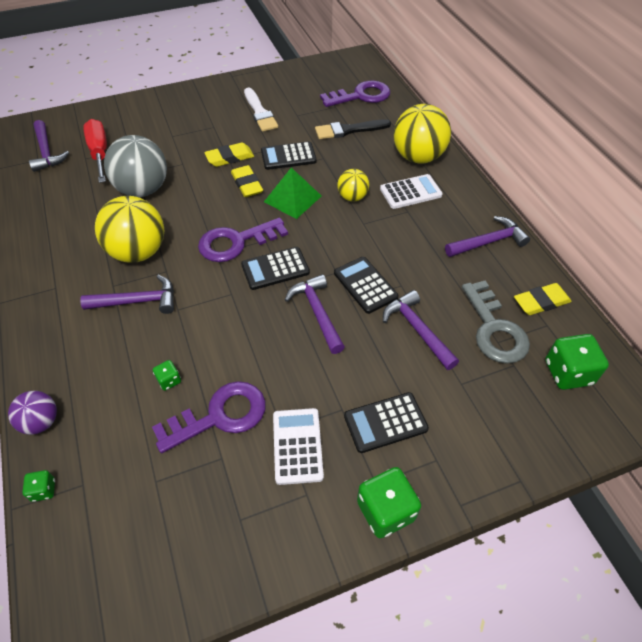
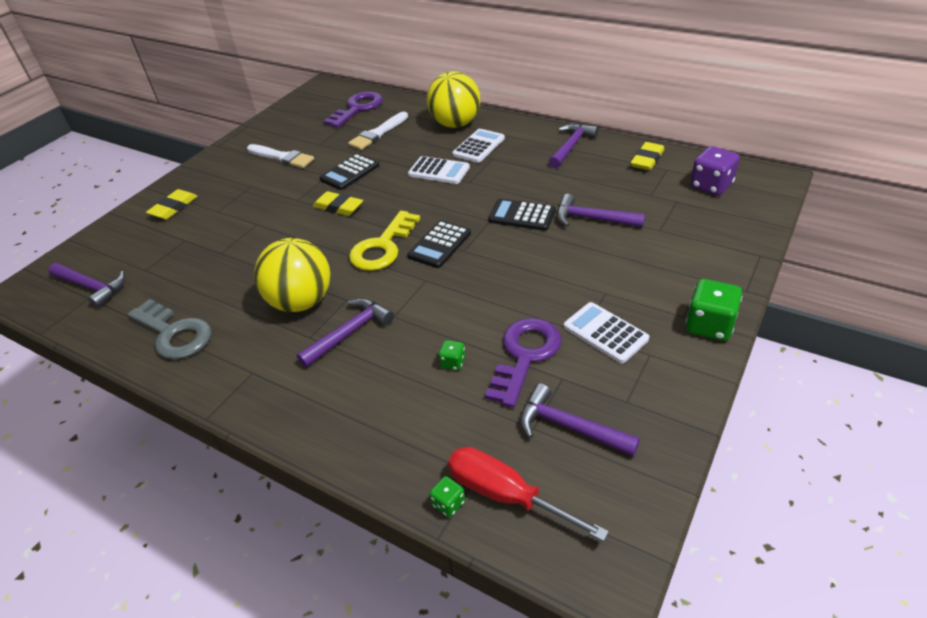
camera: 35 degrees left, 10 degrees down
purple ball [8,391,57,435] -> none
red screwdriver [83,119,107,183] -> red screwdriver moved to [448,447,609,542]
grey ball [104,135,167,197] -> none
purple key [198,218,288,262] -> yellow key [349,211,421,271]
yellow eraser [204,143,254,167] -> yellow eraser moved to [146,189,198,219]
green pyramid [264,168,321,219] -> none
purple hammer [285,274,345,354] -> purple hammer moved to [520,383,640,456]
black brush [315,119,391,139] -> white brush [348,112,408,150]
yellow ball [337,169,369,202] -> white calculator [408,156,470,184]
black calculator [344,392,429,453] -> none
grey key [462,281,530,364] -> grey key moved to [127,299,211,359]
green dice [545,334,609,390] -> purple dice [690,146,740,196]

